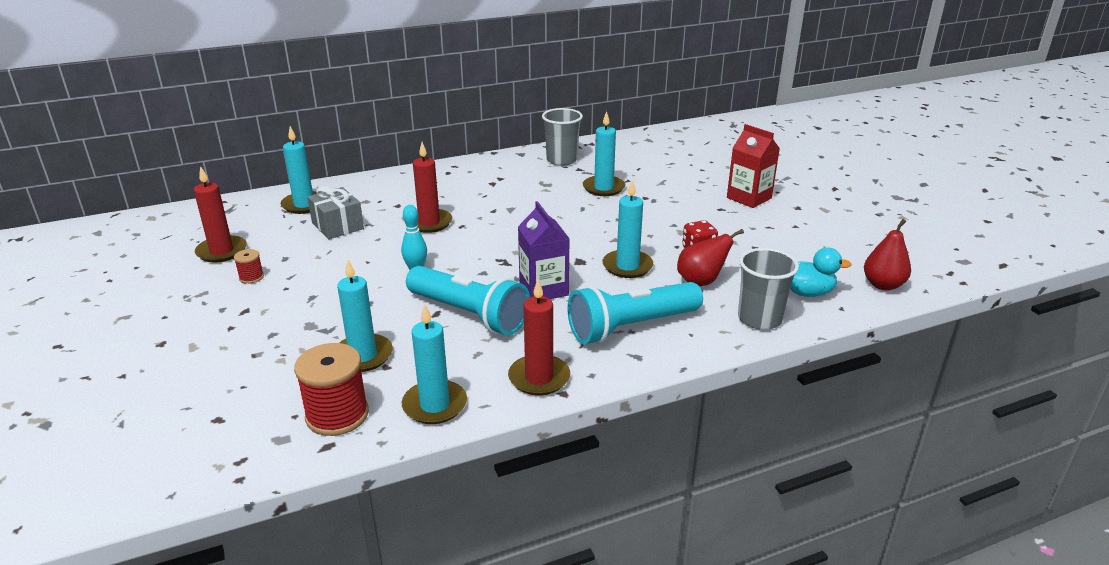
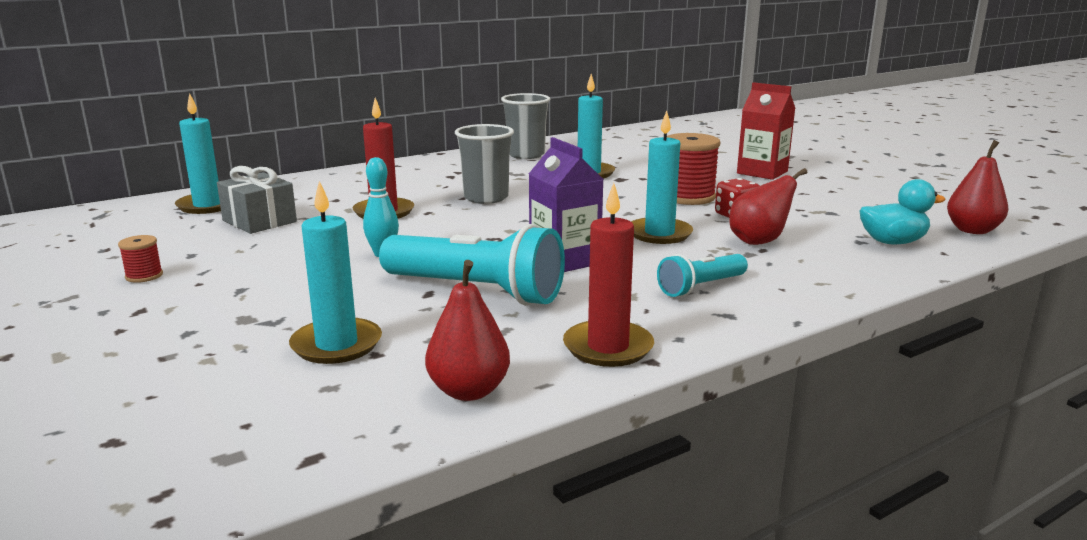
camera: 10 degrees left, 10 degrees down
red candle [194,166,247,263] -> none
red spool [294,343,369,436] -> red spool moved to [667,133,720,205]
turquoise candle [402,304,467,424] -> red pear [425,260,510,401]
turquoise flashlight [567,282,703,344] -> turquoise flashlight [657,254,748,297], size x0.55
grey cup [738,248,799,330] -> grey cup moved to [455,124,514,204]

